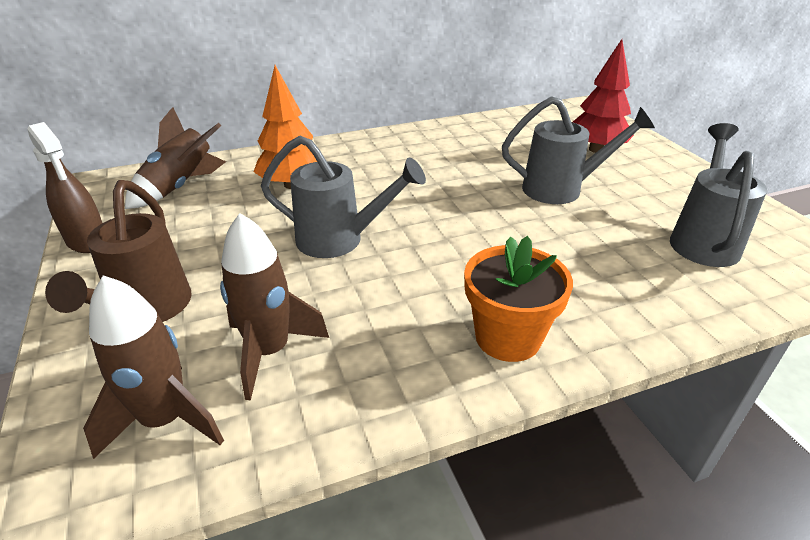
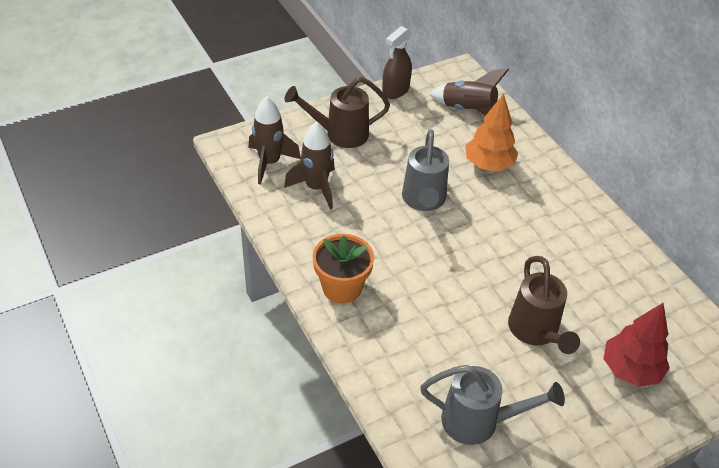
camera: 80 degrees right, 10 degrees up
grey watering can [502,96,655,204] -> brown watering can [508,256,580,354]

